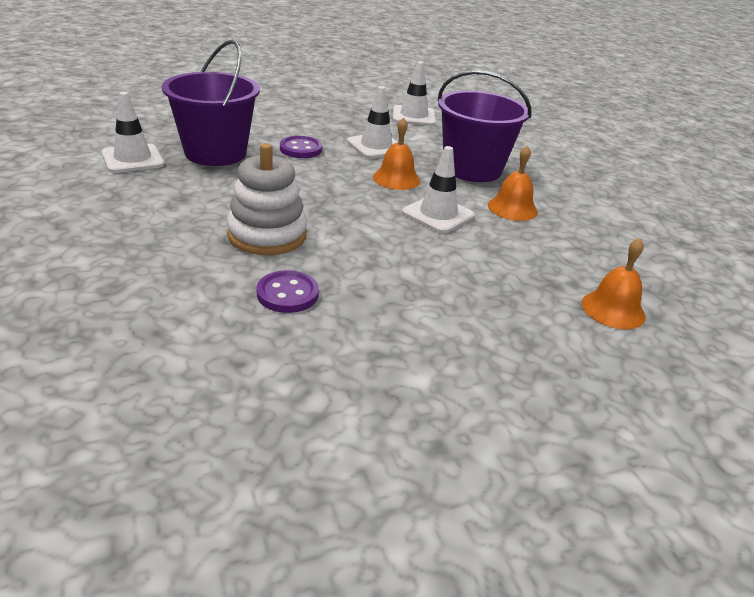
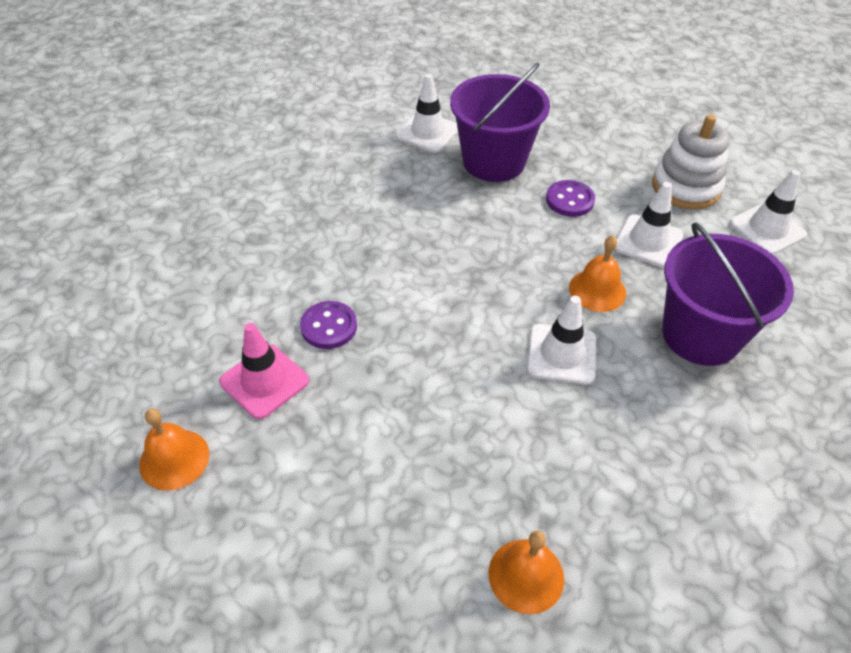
camera: 60 degrees right, 15 degrees up
white stacking toy [227,143,307,255] -> white stacking toy moved to [652,114,729,210]
orange bell [488,145,538,221] -> orange bell moved to [139,408,209,491]
none -> pink traffic cone [219,323,309,419]

